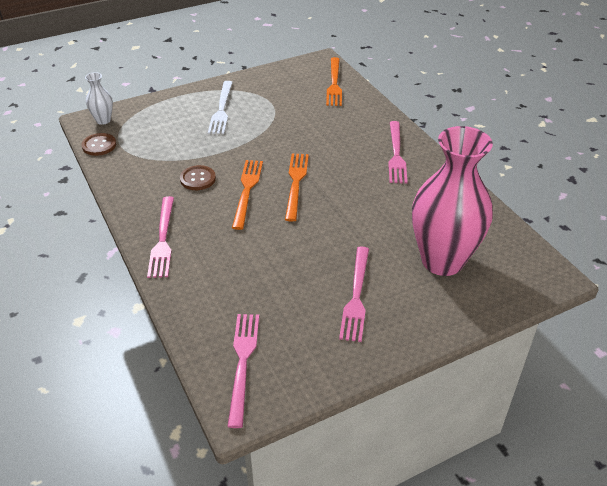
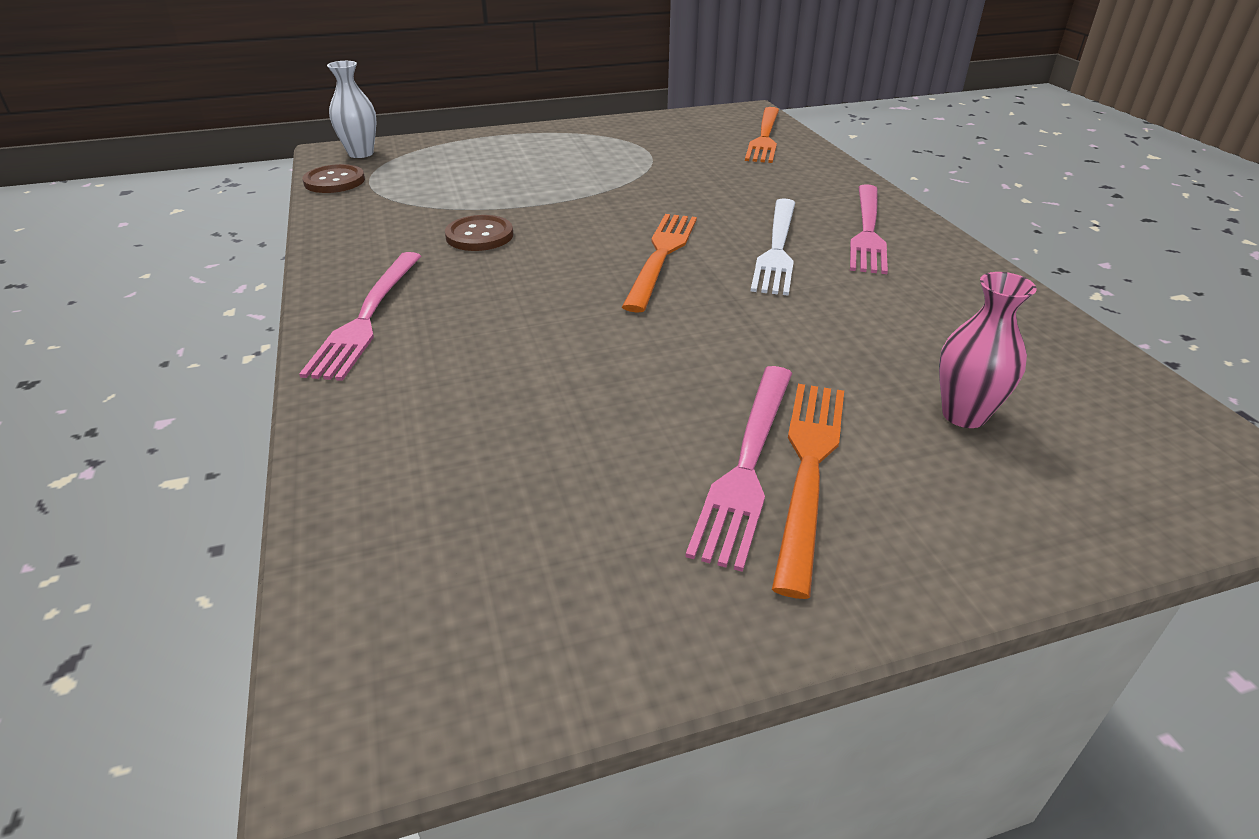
camera: 10 degrees right, 5 degrees down
white fork [208,81,233,134] -> white fork moved to [751,198,795,296]
pink fork [227,314,259,428] -> none
orange fork [232,160,263,230] -> orange fork moved to [772,384,844,599]
pink vase [412,126,493,276] -> pink vase [939,272,1037,428], size x0.43

